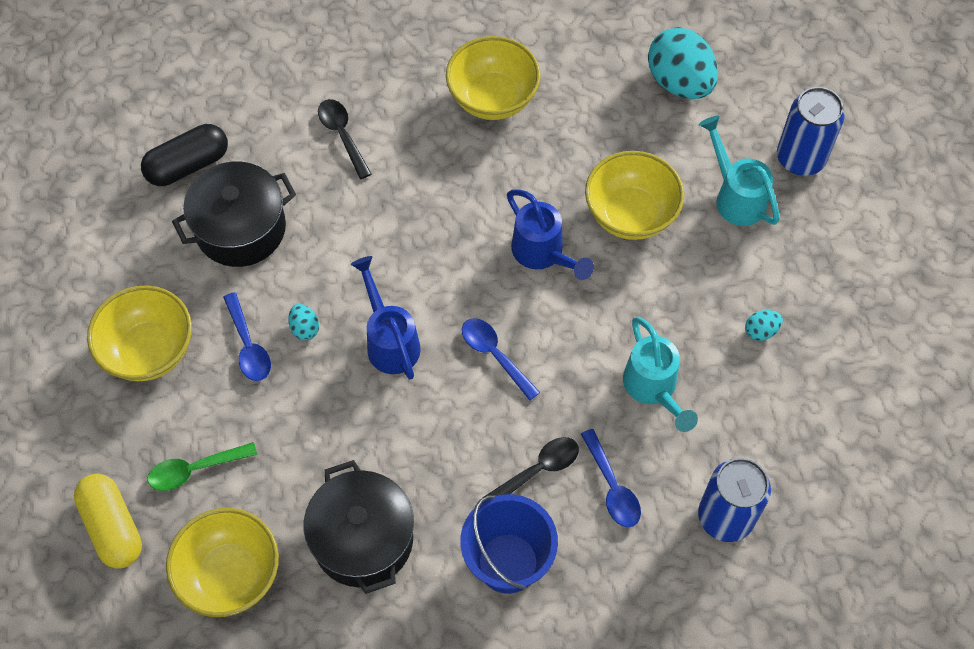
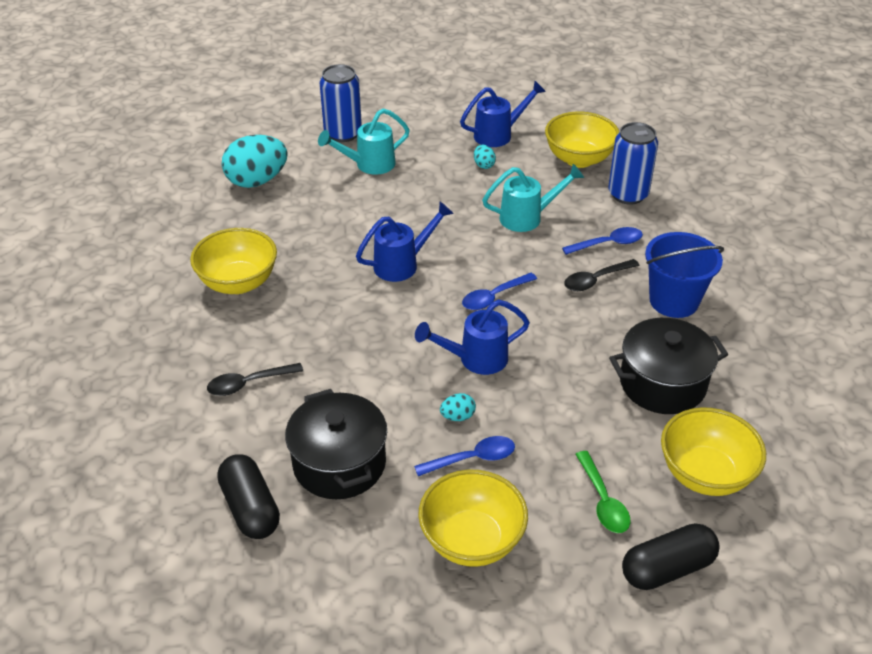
camera: 85 degrees left, 20 degrees down
yellow capsule [74,474,142,569] -> black capsule [622,523,720,590]
black spoon [483,437,579,498] -> black spoon turned 90 degrees counterclockwise [564,259,640,291]
yellow bowl [585,151,684,240] -> yellow bowl moved to [545,112,619,168]
none -> blue watering can [460,81,546,147]

